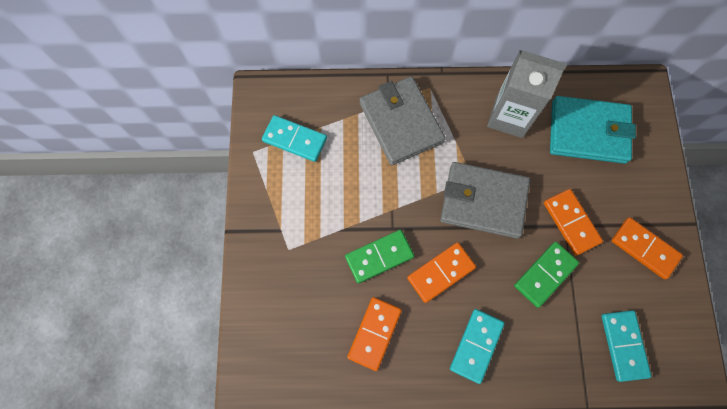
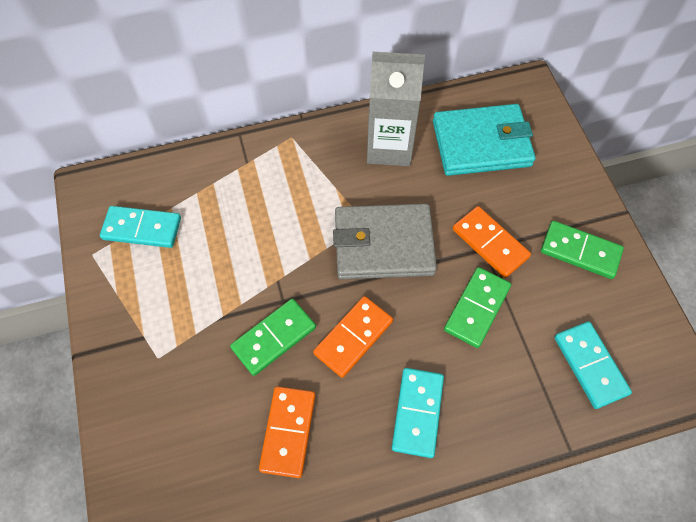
camera: 15 degrees left, 10 degrees down
grey wallet [360,76,446,165] -> none
orange domino [612,217,683,279] -> green domino [541,221,624,279]

